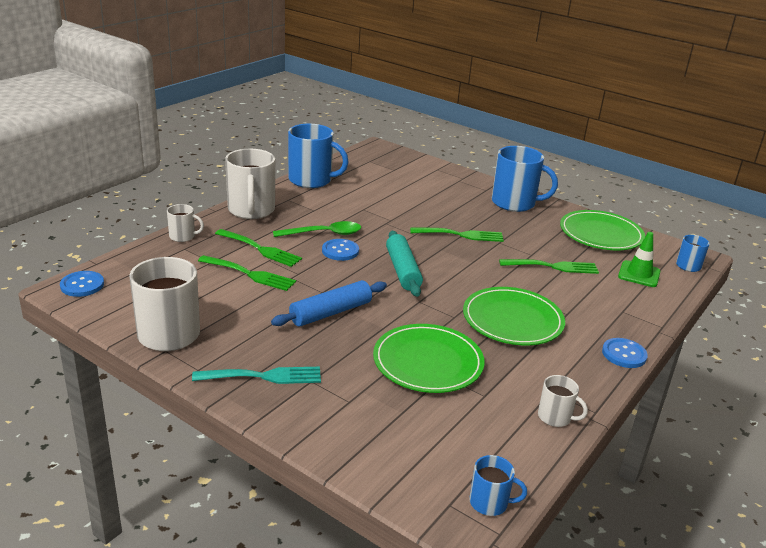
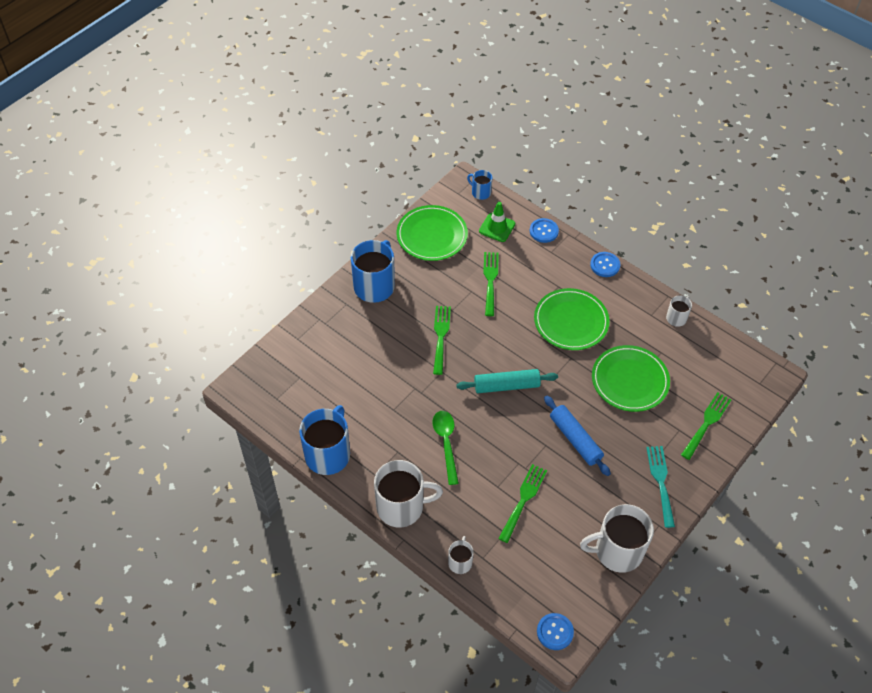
camera: 85 degrees left, 25 degrees up
green fork [215,229,302,267] -> green fork moved to [681,392,732,460]
blue button [322,239,359,261] -> blue button moved to [530,218,559,243]
blue mug [469,455,527,516] -> none

